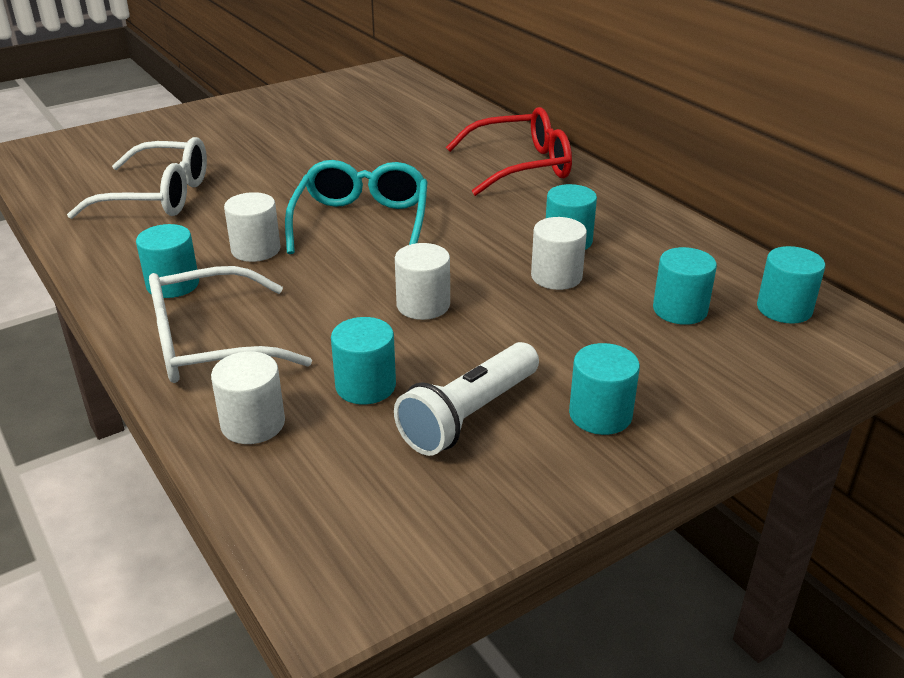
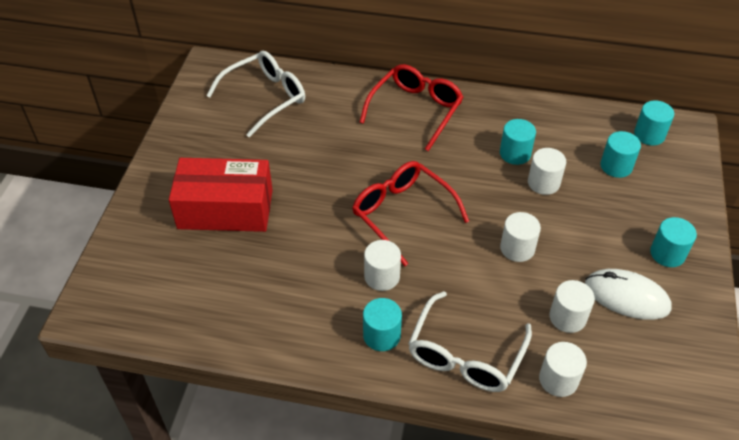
camera: 45 degrees left, 15 degrees up
white glasses [67,137,207,219] -> white glasses moved to [206,51,305,137]
turquoise glasses [285,160,427,254] -> red glasses [352,161,469,266]
turquoise cylinder [331,317,396,404] -> white cylinder [549,280,595,333]
white flashlight [394,342,539,456] -> white mouse [585,269,672,320]
none -> red box [169,158,273,232]

